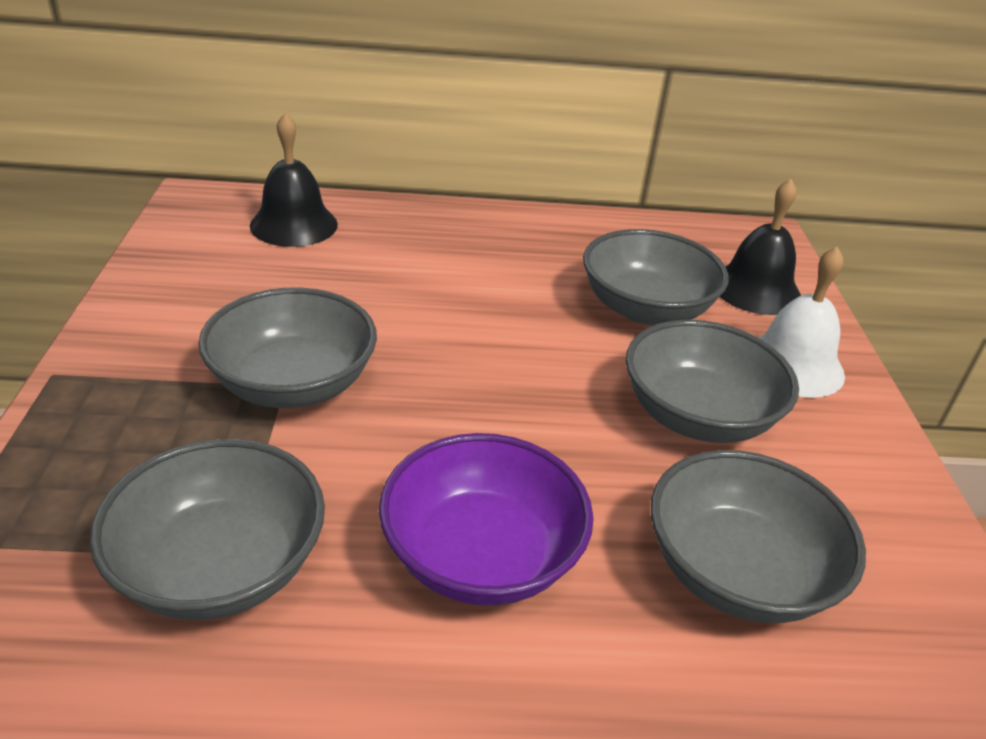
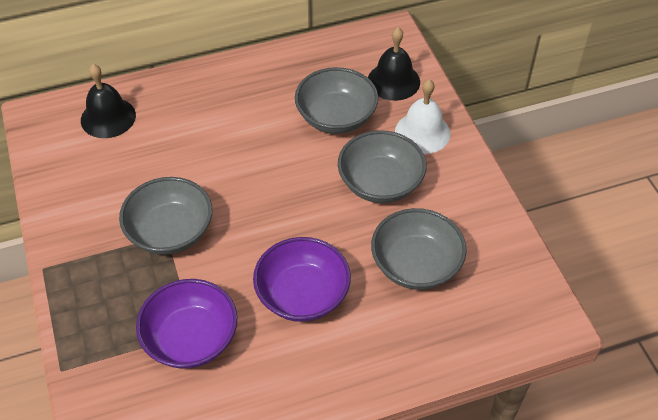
camera: 15 degrees left, 15 degrees up
grey bowl [90,439,325,620] -> purple bowl [136,279,237,369]

